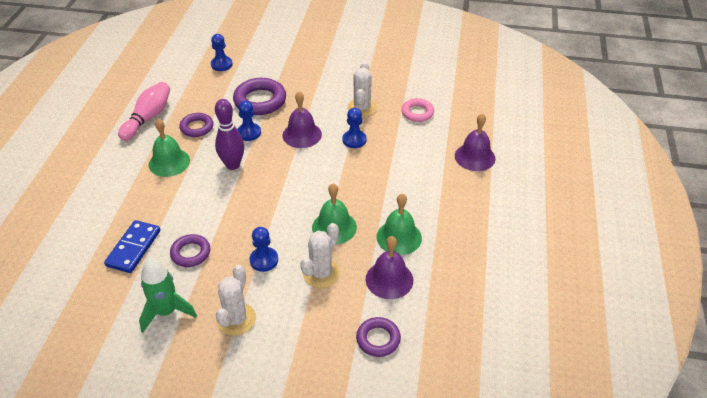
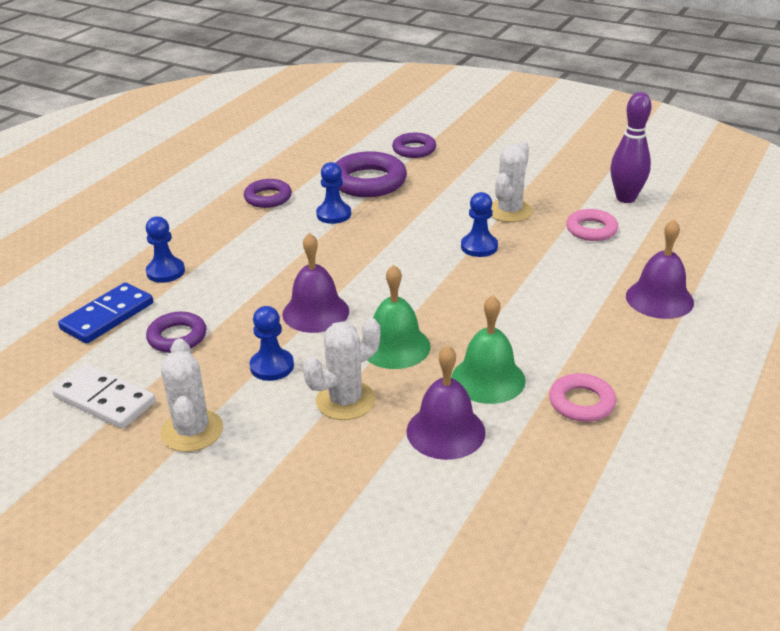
camera: 20 degrees right, 10 degrees down
pink bowling pin [118,82,170,141] -> none
green rocket [139,258,197,333] -> white domino [52,364,156,429]
green bell [149,119,190,177] -> none
blue pawn [211,34,233,71] -> blue pawn moved to [146,216,185,283]
purple bowling pin [215,99,244,170] -> purple bowling pin moved to [610,92,651,203]
white cactus [216,265,256,336] -> white cactus turned 45 degrees counterclockwise [161,338,223,452]
purple bell [282,91,322,148] -> purple bell moved to [282,233,349,333]
purple ring [356,317,401,357] -> purple ring moved to [392,133,436,158]
none -> pink ring [549,373,616,422]

